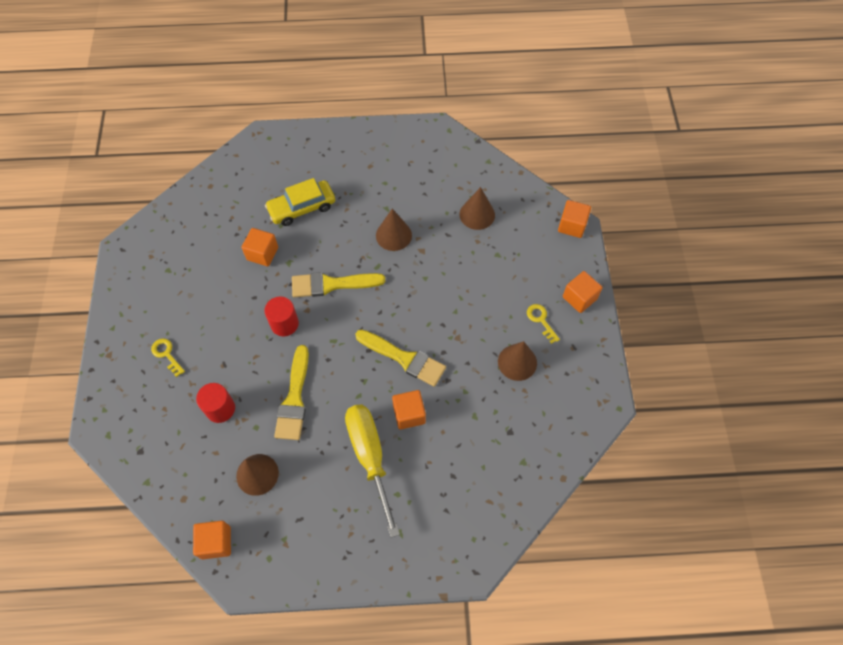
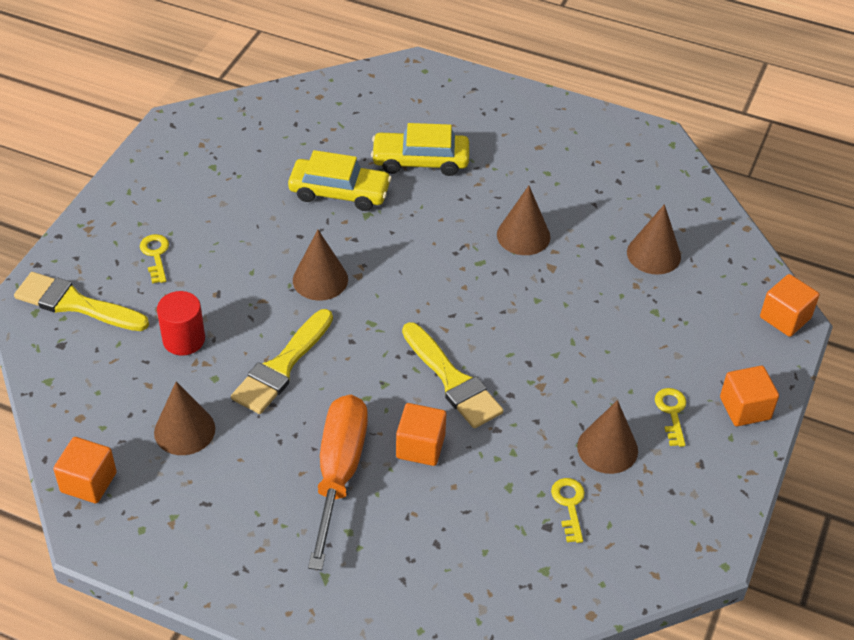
camera: 25 degrees right, 15 degrees down
orange cube [242,228,278,266] -> yellow car [288,150,392,211]
red cylinder [265,296,299,336] -> brown cone [293,230,348,301]
yellow brush [292,272,385,297] -> yellow brush moved to [14,272,149,331]
yellow screwdriver [345,404,400,538] -> orange screwdriver [308,395,368,571]
none -> yellow key [551,478,585,543]

